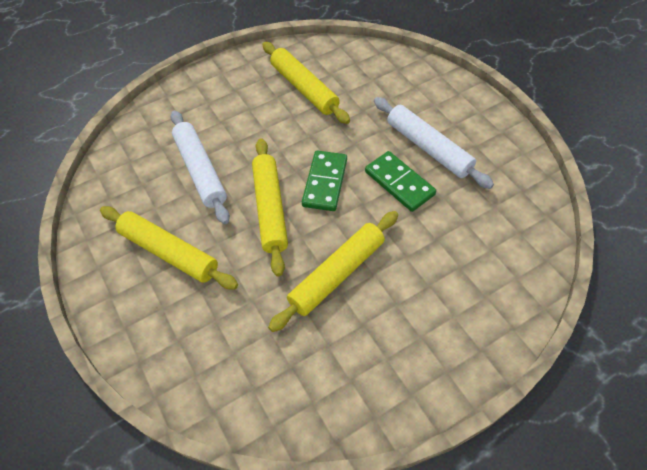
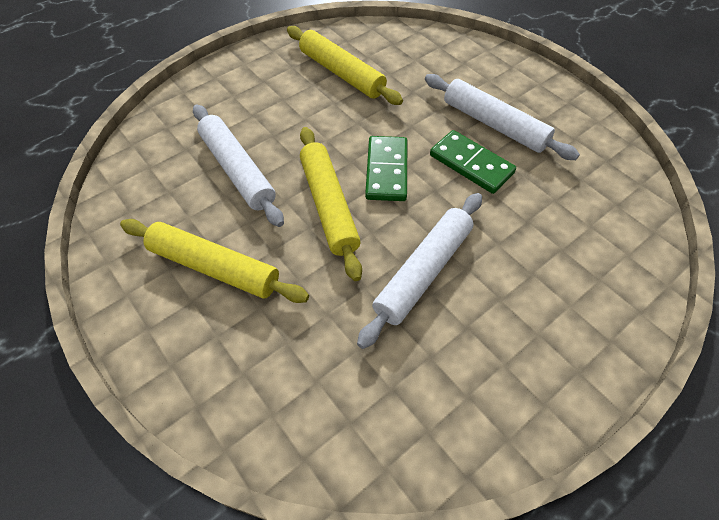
camera: 10 degrees left, 0 degrees up
yellow rolling pin [268,211,398,332] -> white rolling pin [357,193,482,349]

